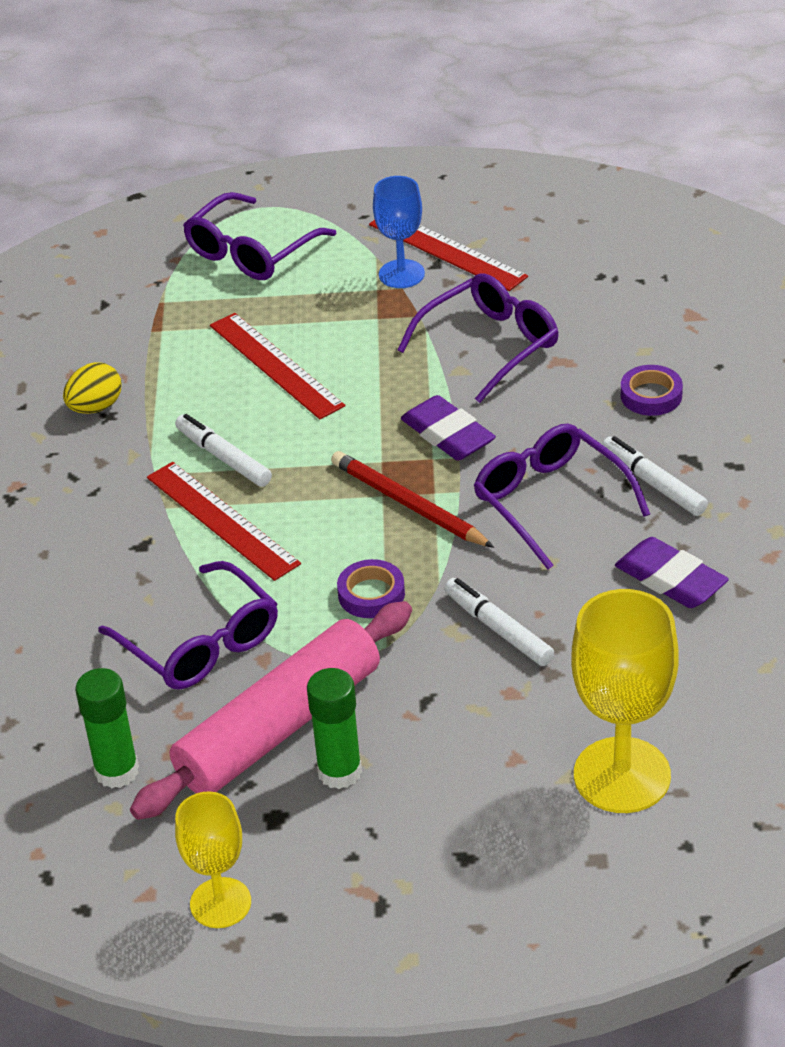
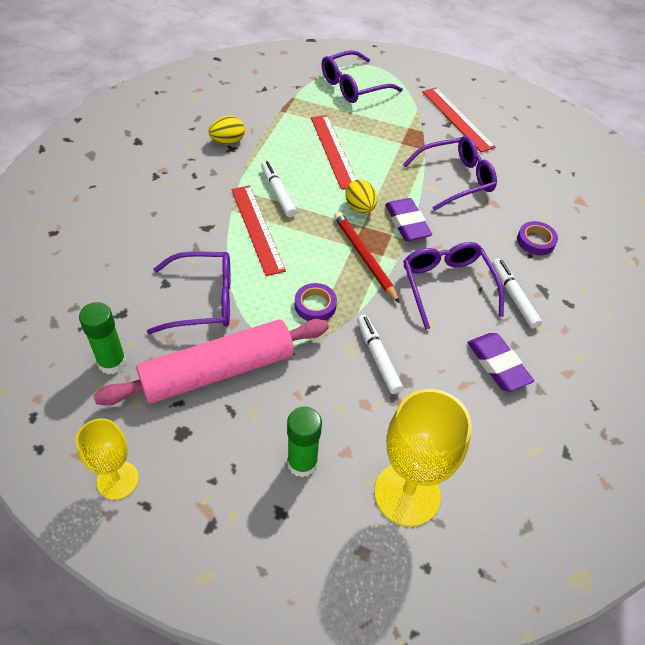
camera: 15 degrees right, 10 degrees up
purple glasses [98,561,278,690] -> purple glasses turned 75 degrees counterclockwise [147,252,231,334]
green glue stick [307,668,362,789] -> green glue stick moved to [287,407,322,477]
blue goblet [373,176,425,288] -> none
none -> yellow egg [345,179,377,213]

